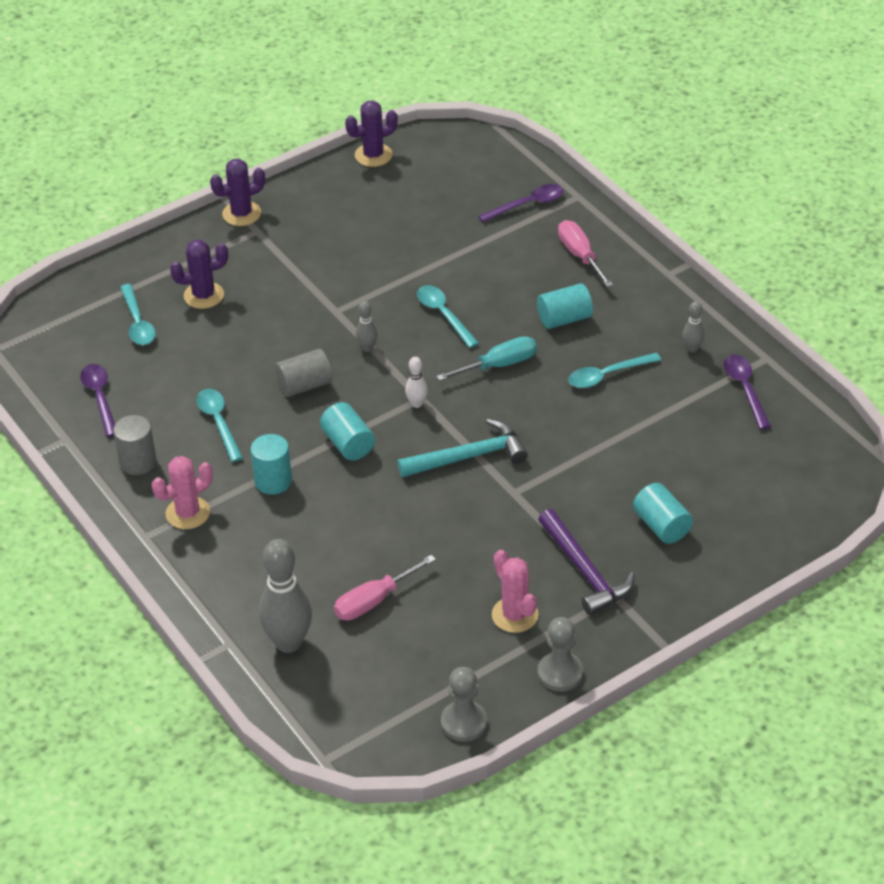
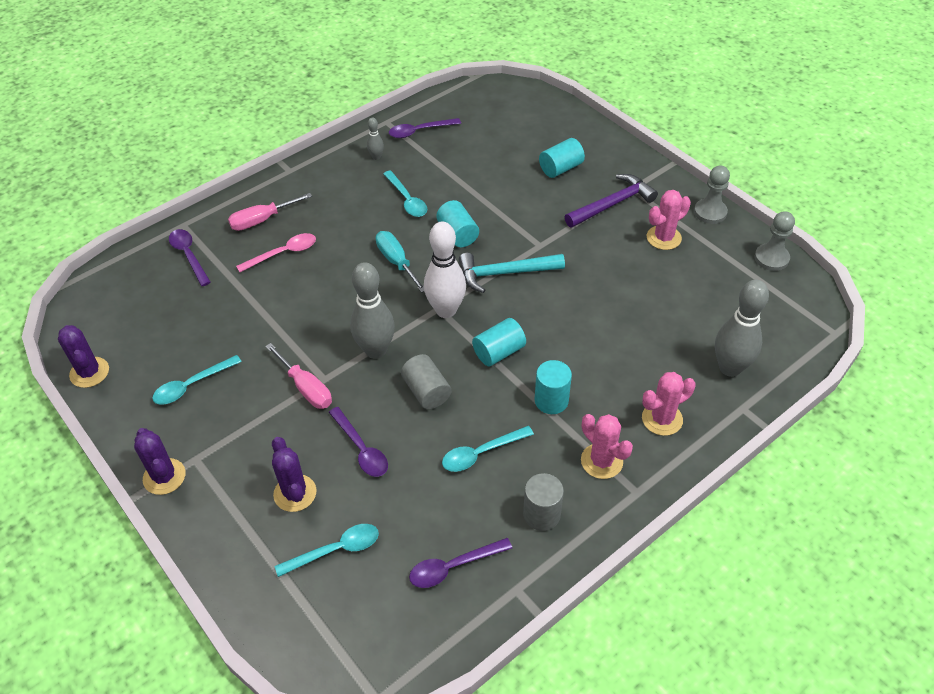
camera: 95 degrees left, 5 degrees up
pink screwdriver [334,555,436,621] -> pink screwdriver moved to [265,343,332,409]
grey bowling pin [356,301,378,352] -> grey bowling pin [350,262,395,359], size x2.13
turquoise hammer [397,419,528,477] -> turquoise hammer turned 75 degrees counterclockwise [459,253,565,293]
white bowling pin [405,357,428,408] -> white bowling pin [424,222,466,318], size x2.13
turquoise spoon [417,285,479,348] -> turquoise spoon moved to [152,355,242,405]
turquoise cylinder [537,283,593,329] -> turquoise cylinder moved to [436,200,479,247]
none -> pink spoon [236,233,316,272]
none -> purple spoon [329,407,388,477]
none -> pink cactus [642,372,696,436]

